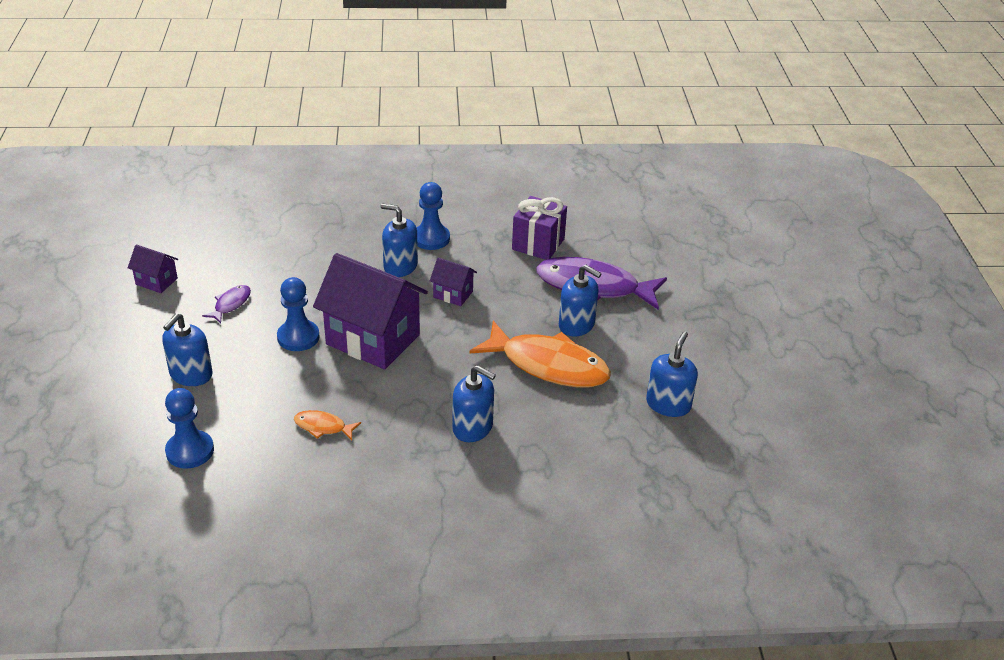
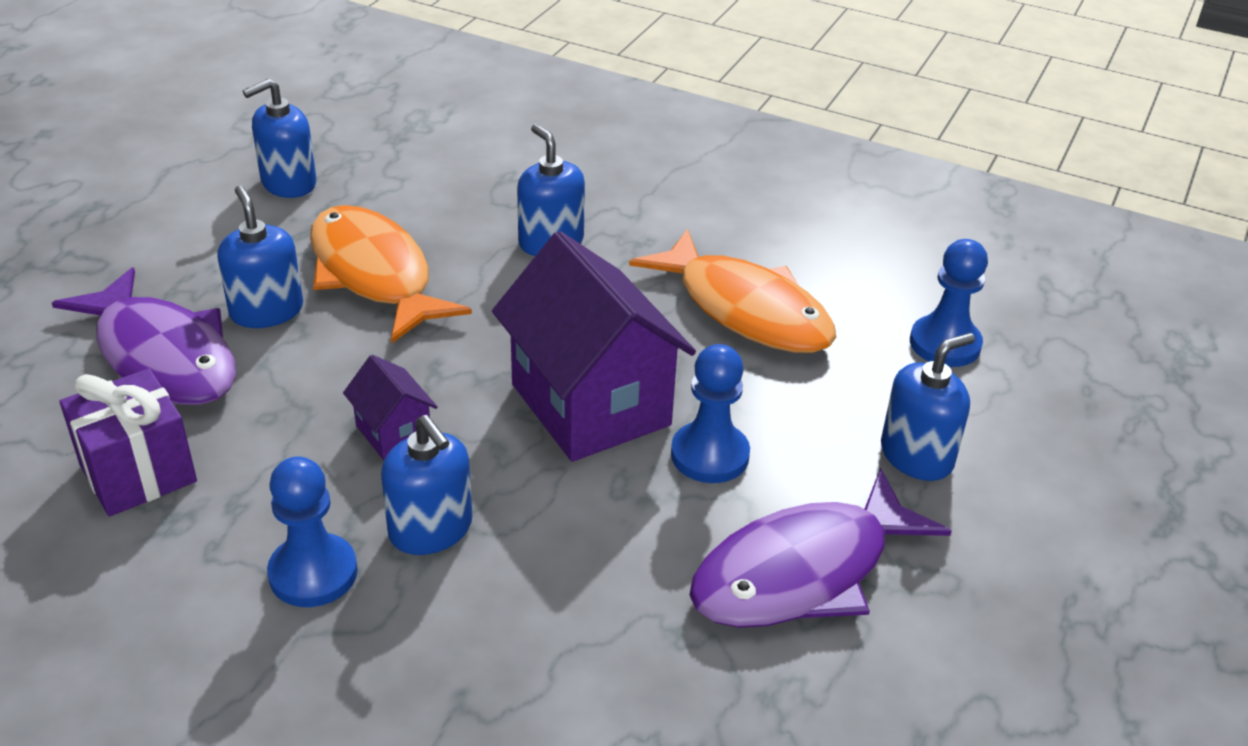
camera: 150 degrees left, 0 degrees up
purple house [128,245,178,293] -> none
purple fish [202,285,251,323] -> purple fish [690,468,952,628], size x2.25
orange fish [294,410,361,440] -> orange fish [629,229,836,353], size x2.25

